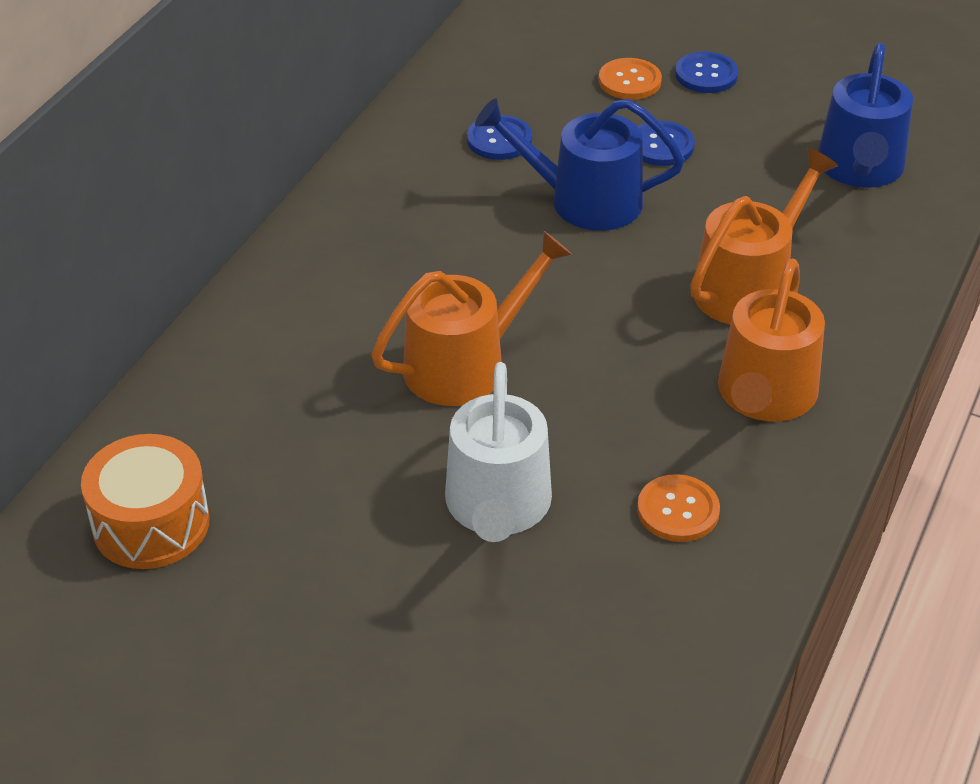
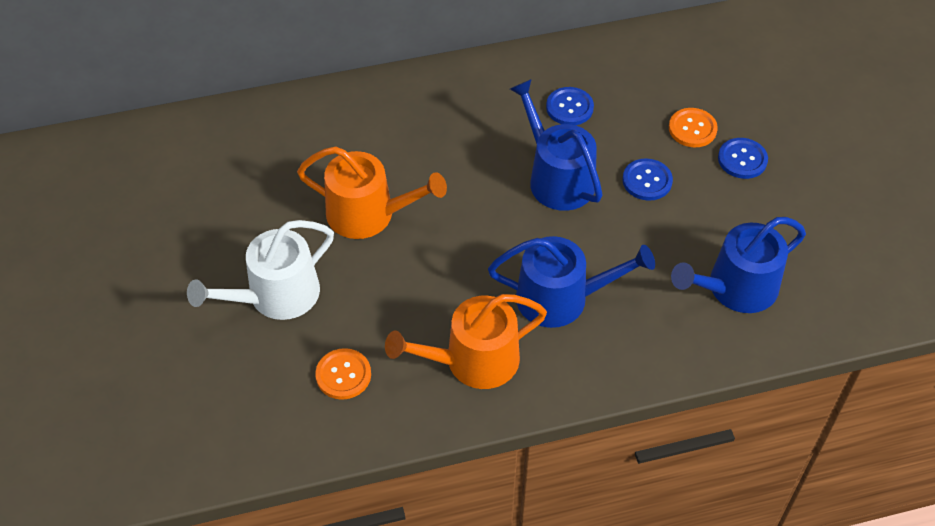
camera: 50 degrees right, 10 degrees up
orange drum [81,434,210,569] -> none
orange watering can [690,148,838,324] -> blue watering can [488,236,655,328]

